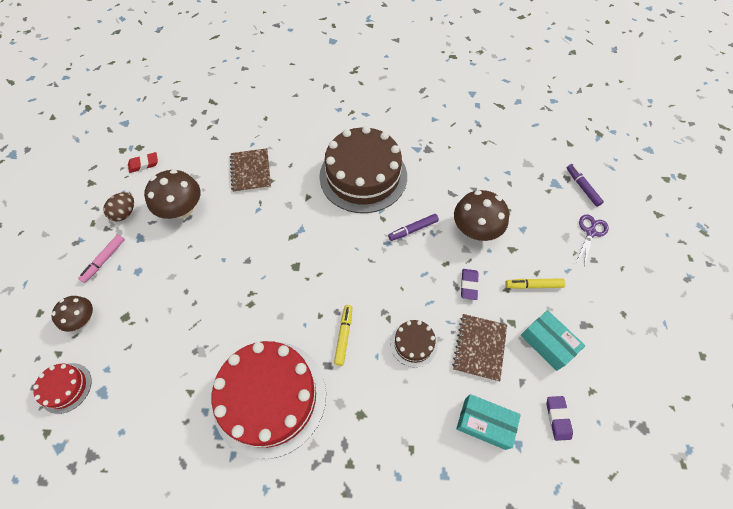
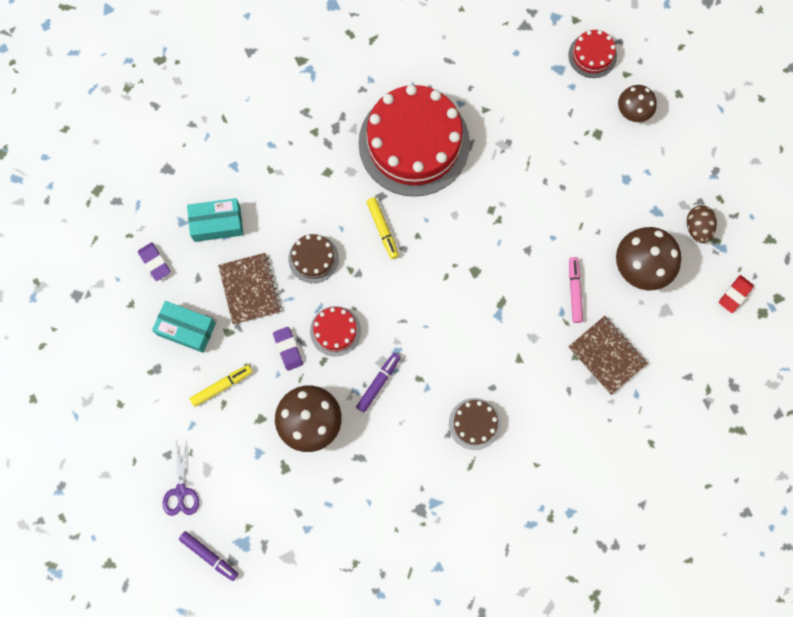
camera: 150 degrees right, 15 degrees up
pink marker [78,234,125,283] -> pink marker moved to [569,257,583,323]
brown cake [319,126,407,213] -> brown cake [449,398,501,450], size x0.44
none -> red cake [310,306,361,357]

